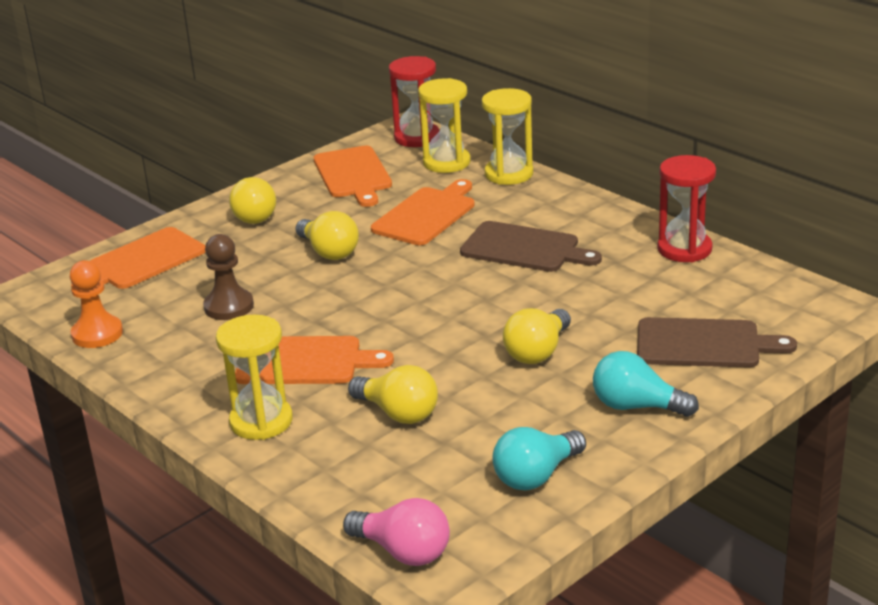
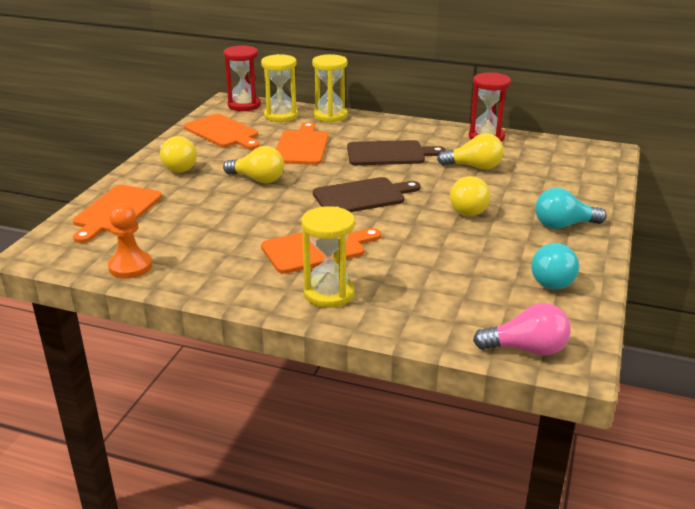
camera: 30 degrees left, 0 degrees up
brown pawn [203,234,254,320] -> none
yellow light bulb [348,365,438,424] -> yellow light bulb moved to [437,133,504,170]
brown cutting board [637,317,797,368] -> brown cutting board moved to [313,177,421,212]

